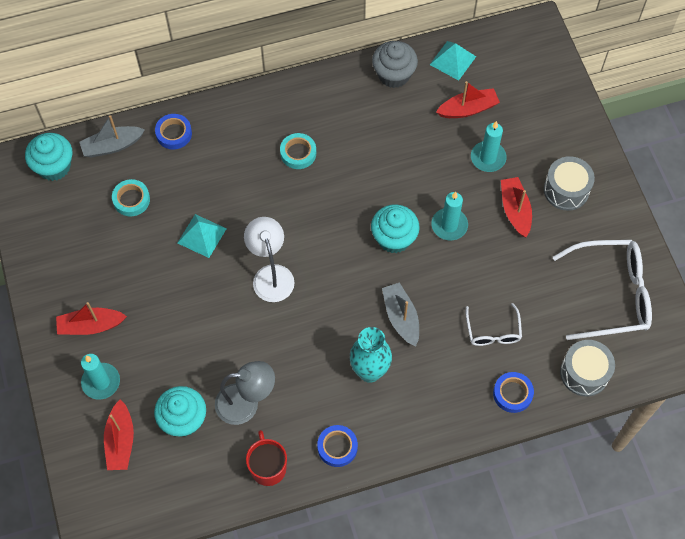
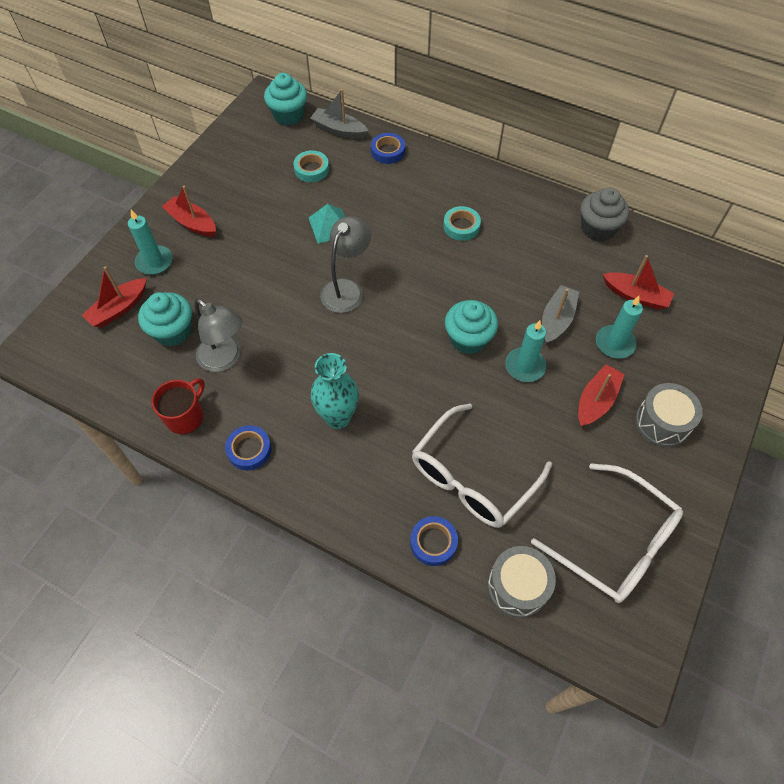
camera: 45 degrees right, 5 degrees down
white lamp [244,217,295,302] -> grey lamp [320,216,371,313]
grey boat [382,282,419,347] -> grey boat moved to [542,285,579,344]
turquoise pyramid [430,41,476,81] -> none
white glasses [466,303,522,346] -> white glasses [412,403,552,528], size x1.89

